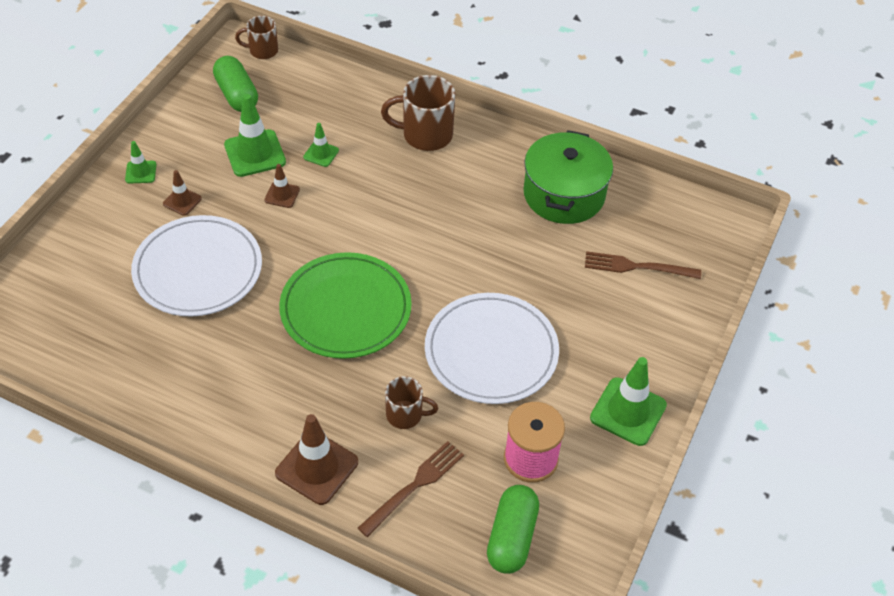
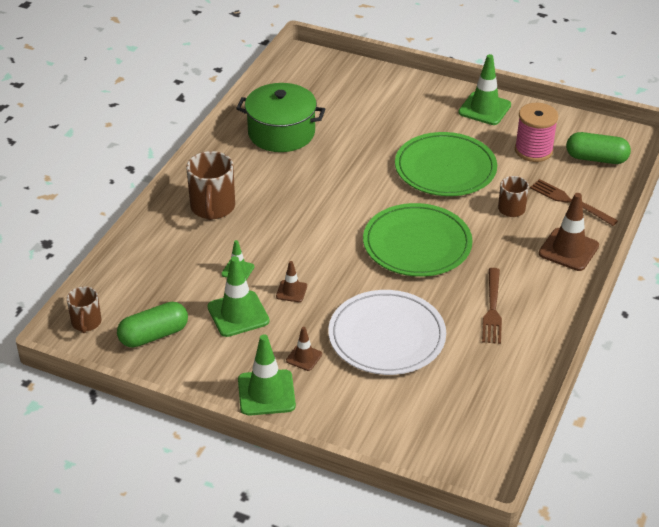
camera: 90 degrees left, 10 degrees down
green traffic cone [125,141,156,184] -> green traffic cone [238,334,296,416], size x1.85
white plate [425,293,559,404] -> green plate [395,132,497,196]
brown fork [585,251,701,279] -> brown fork moved to [482,268,502,344]

